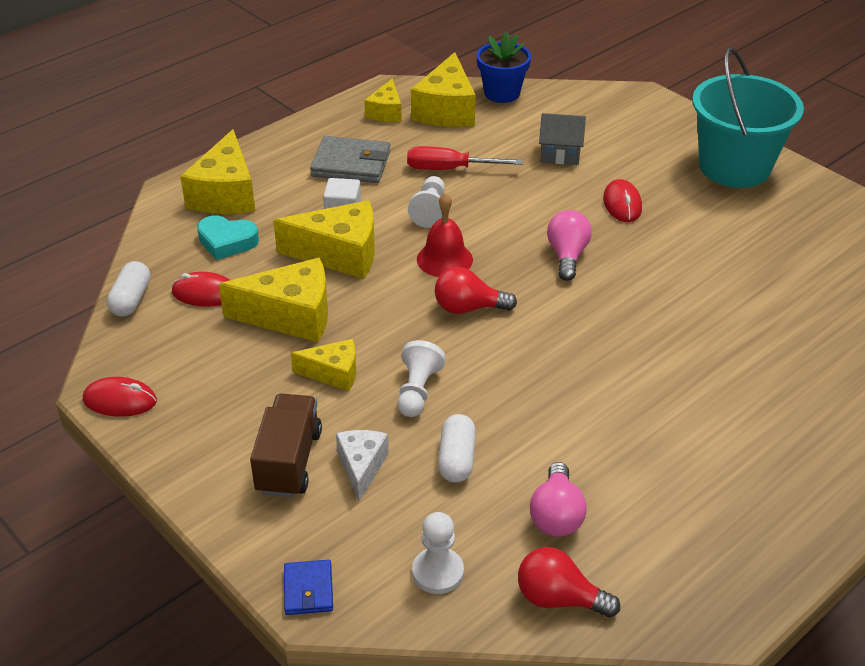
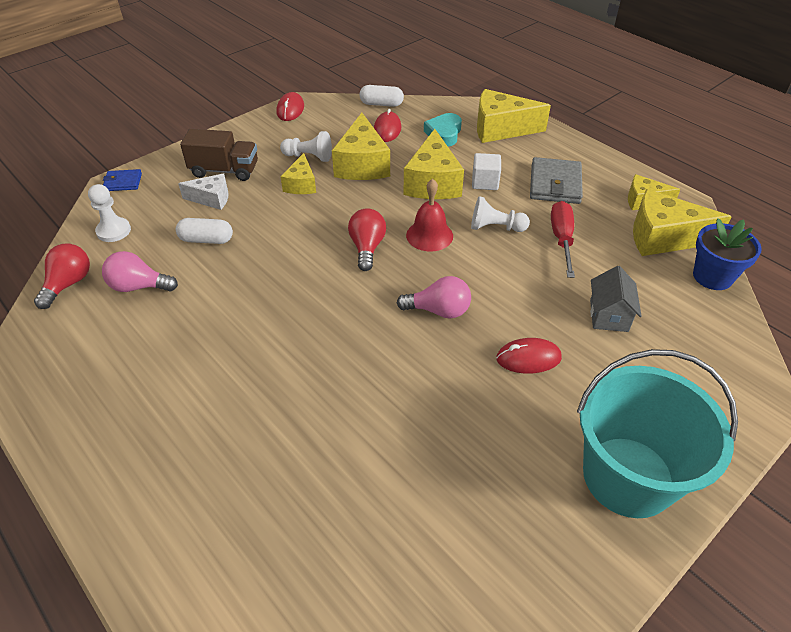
camera: 90 degrees right, 5 degrees up
white pawn [398,340,446,417] -> white pawn moved to [280,131,332,162]

